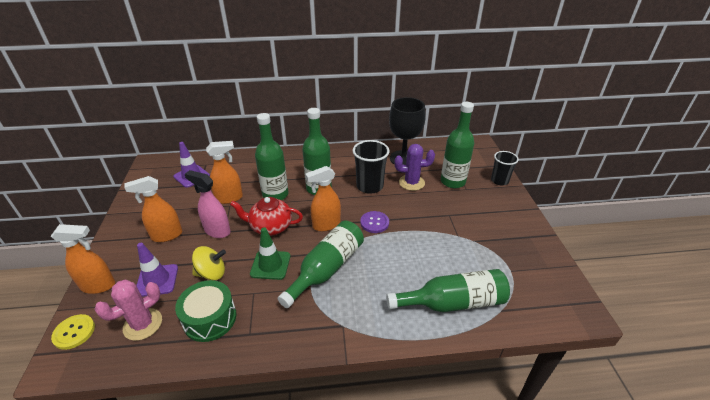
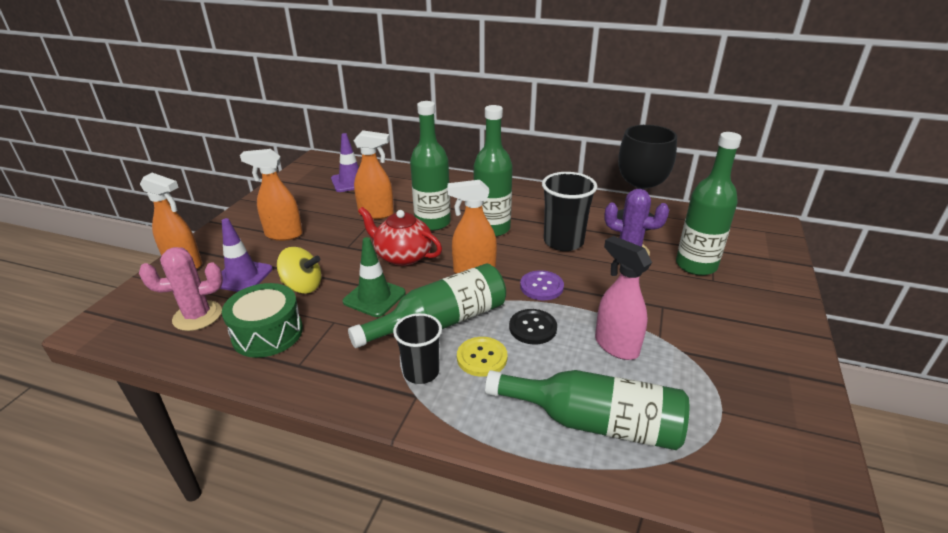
camera: 25 degrees right, 5 degrees down
yellow button [51,314,95,350] -> yellow button moved to [457,337,507,377]
pink spray bottle [185,170,231,238] -> pink spray bottle moved to [595,236,652,360]
black cup [491,151,519,186] -> black cup moved to [393,313,442,384]
none -> black button [509,309,557,344]

